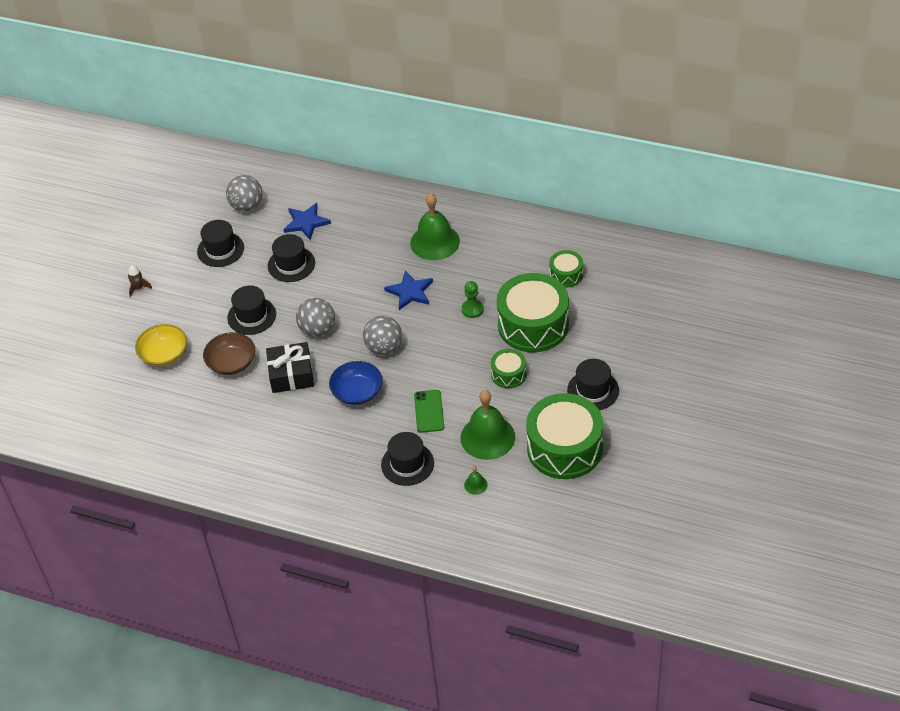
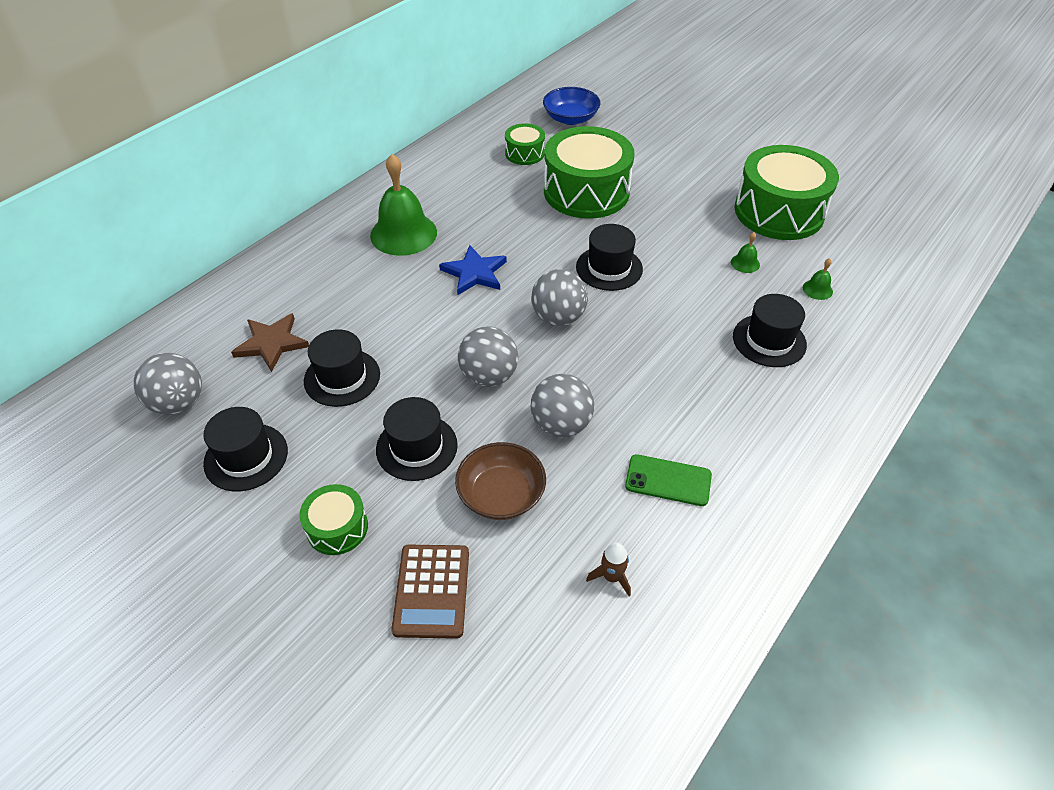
camera: 75 degrees left, 0 degrees up
brown rocket [128,265,152,298] -> brown rocket moved to [586,543,631,596]
yellow bowl [135,324,187,366] -> brown calculator [391,545,469,639]
black gift [266,342,314,393] -> grey ball [531,374,594,438]
blue star [283,203,331,240] -> brown star [231,313,309,372]
blue bowl [329,361,383,405] -> blue bowl moved to [543,87,600,125]
green phone [414,390,444,433] -> green phone moved to [625,454,712,506]
green pawn [461,281,484,318] -> none
green bell [461,390,515,460] -> green bell [731,232,760,273], size x0.42
green drum [490,349,526,388] -> green drum moved to [299,484,368,555]
black hat [567,359,619,410] -> black hat moved to [576,224,643,291]

